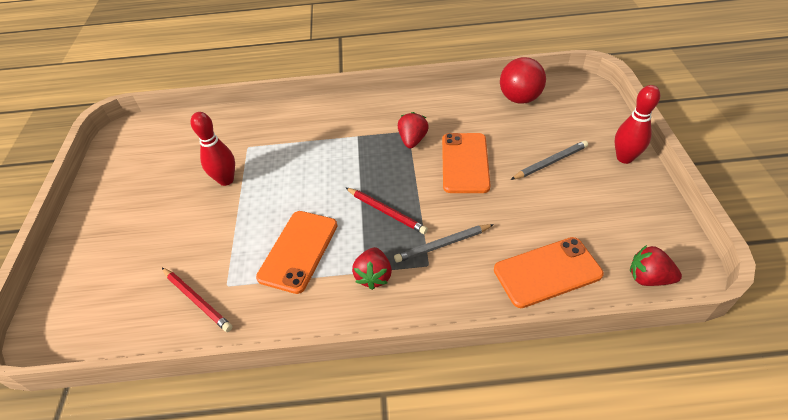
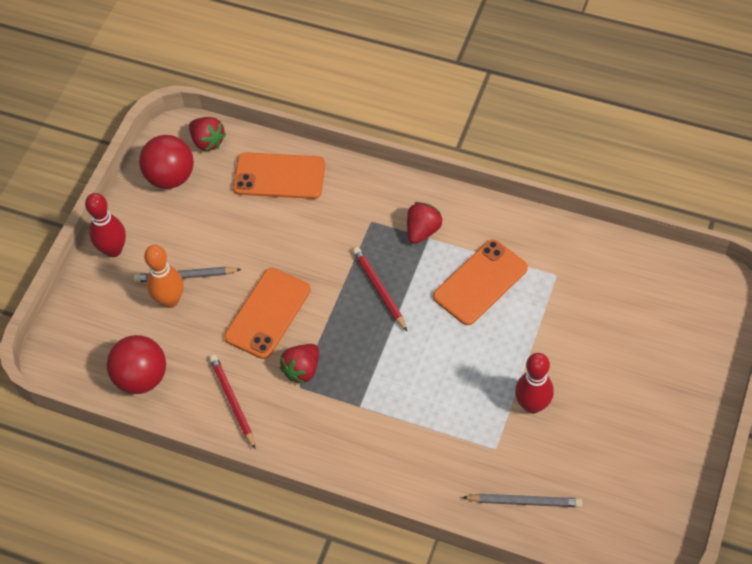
camera: 155 degrees left, 10 degrees up
red pencil [162,268,233,332] -> red pencil moved to [209,355,256,450]
grey pencil [394,224,494,263] -> grey pencil moved to [462,494,582,507]
none -> red ball [139,135,194,189]
none -> orange bowling pin [144,245,184,308]

